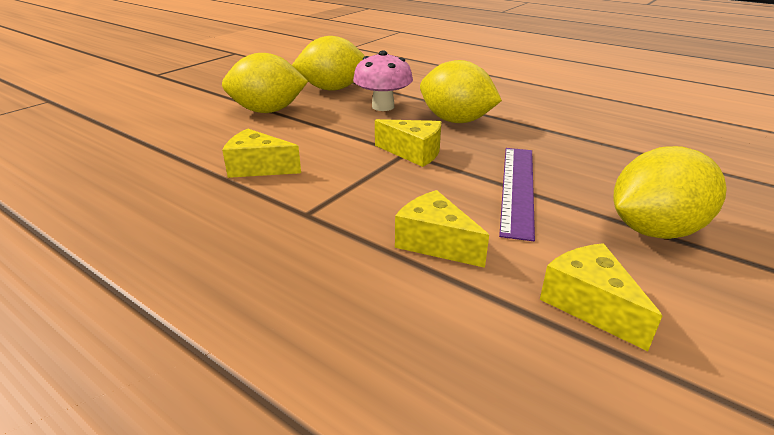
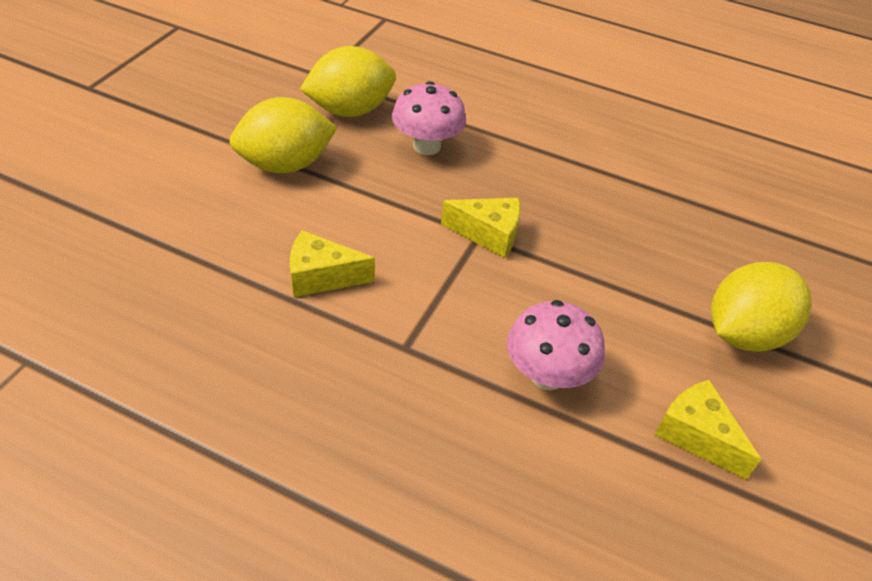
camera: 15 degrees left, 15 degrees up
yellow cheese [395,190,489,268] -> pink mushroom [507,300,605,390]
yellow lemon [420,60,502,123] -> none
purple ruler [499,148,535,241] -> none

